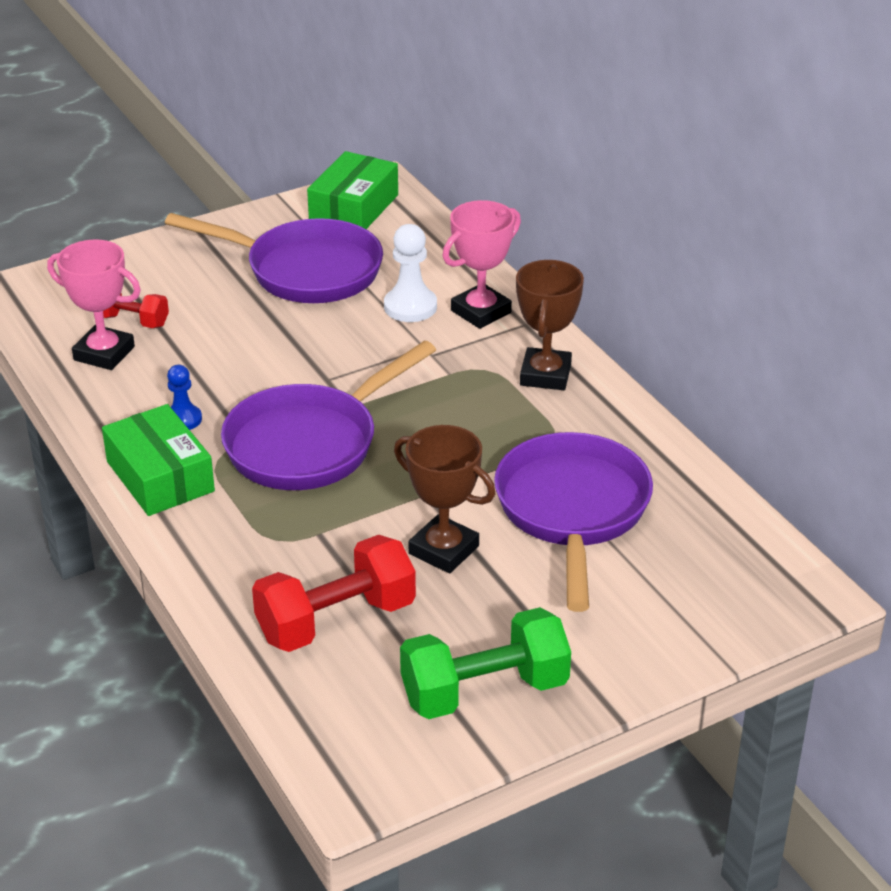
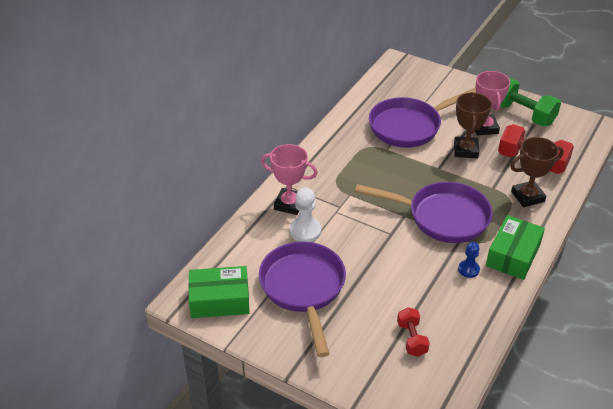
camera: 120 degrees left, 5 degrees up
pink trophy [47,240,141,370] -> pink trophy moved to [475,71,510,136]
brown trophy [516,260,584,390] -> brown trophy moved to [510,137,564,207]

